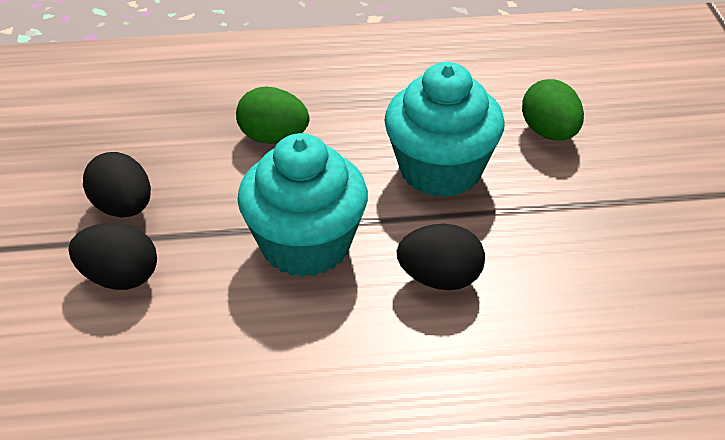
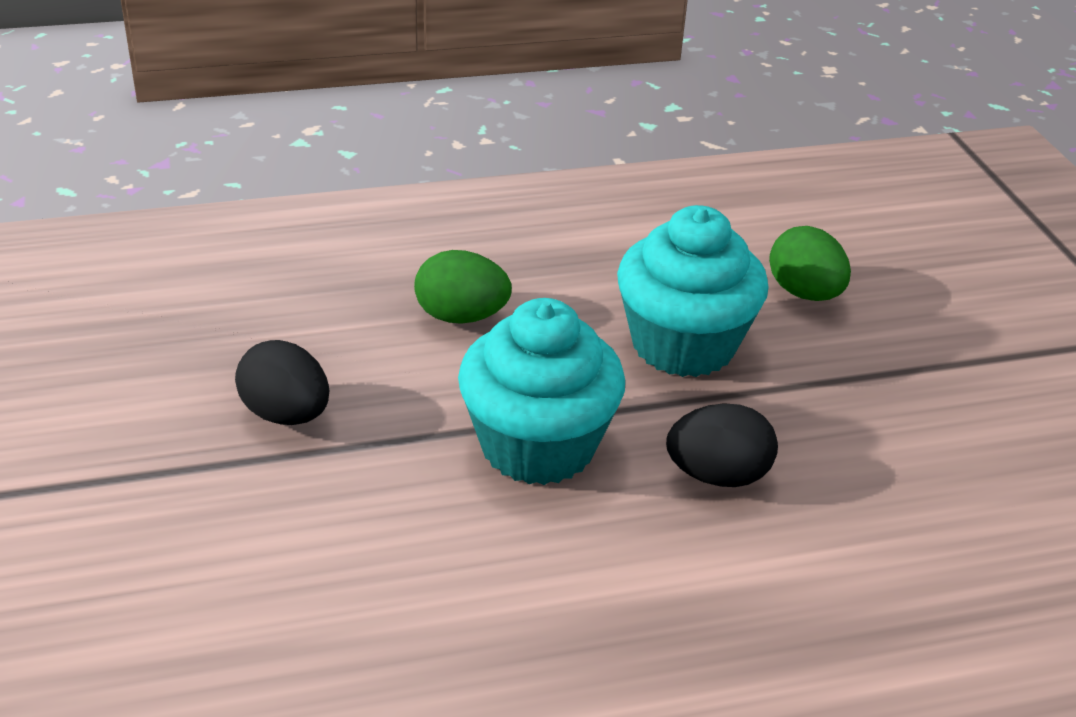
camera: 10 degrees left, 5 degrees down
black egg [69,223,157,290] -> none

